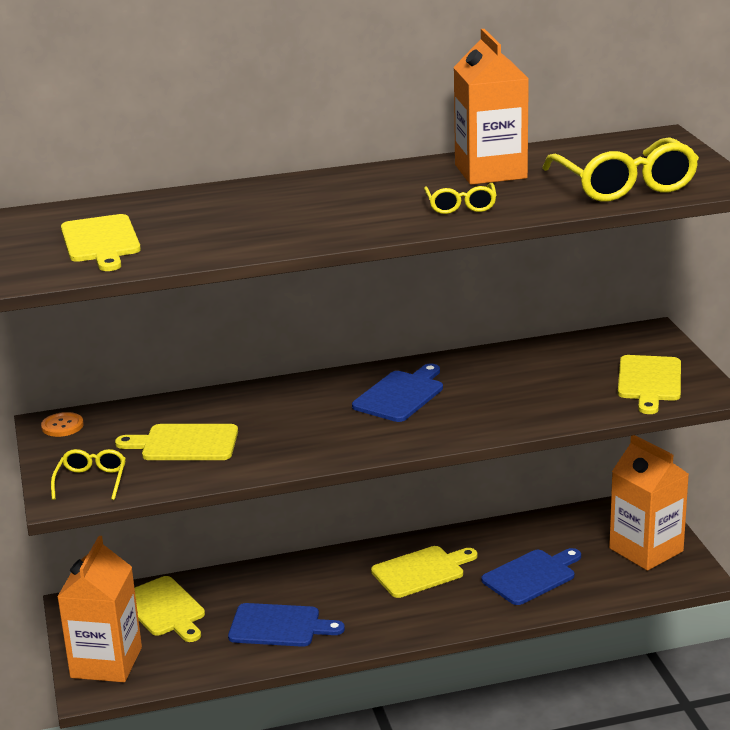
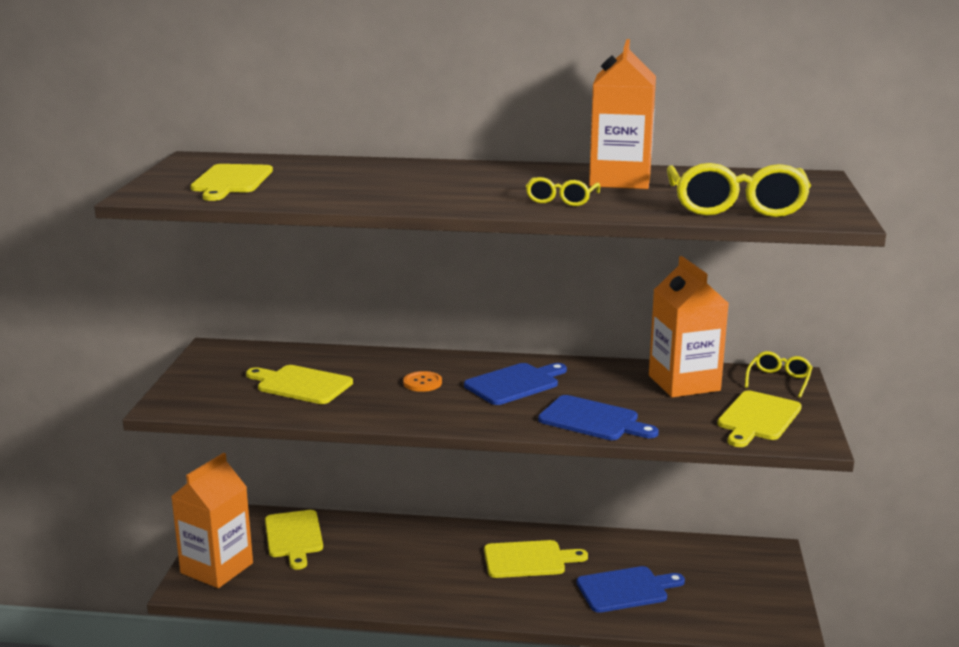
camera: 20 degrees right, 5 degrees down
orange button [41,412,84,437] -> orange button moved to [403,371,442,392]
yellow glasses [51,449,126,500] -> yellow glasses moved to [745,351,813,398]
blue cutting board [228,603,345,647] -> blue cutting board moved to [538,395,659,440]
orange carton [609,435,689,571] -> orange carton moved to [649,256,729,397]

